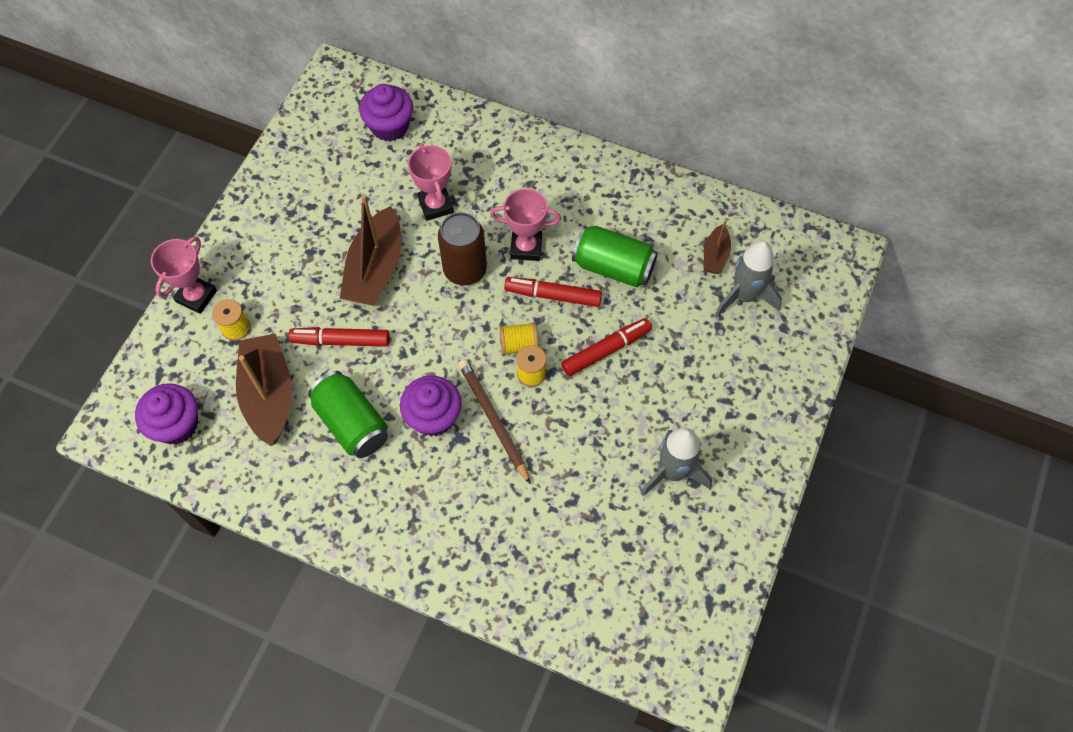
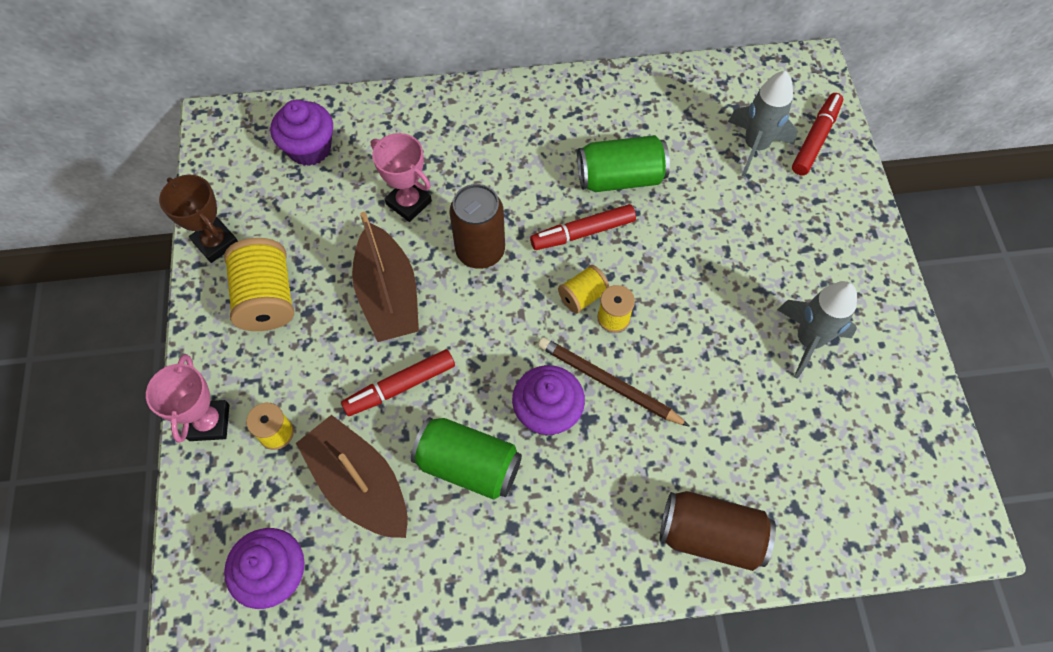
camera: 30 degrees left, 0 degrees up
pink trophy [490,188,561,261] -> none
red marker [561,318,652,376] -> red marker moved to [792,93,843,175]
brown boat [703,219,731,274] -> none
none -> brown trophy [159,175,238,263]
none -> yellow spool [224,238,294,331]
none -> brown can [660,491,776,571]

